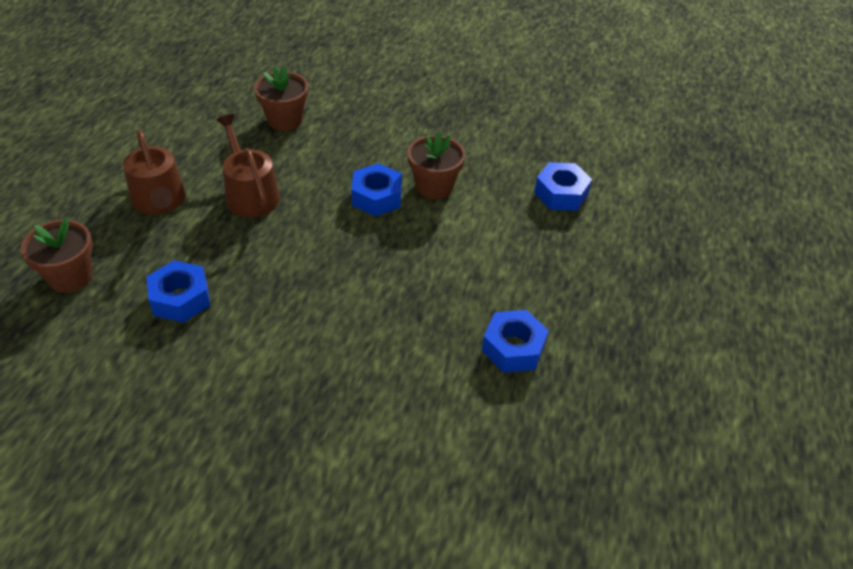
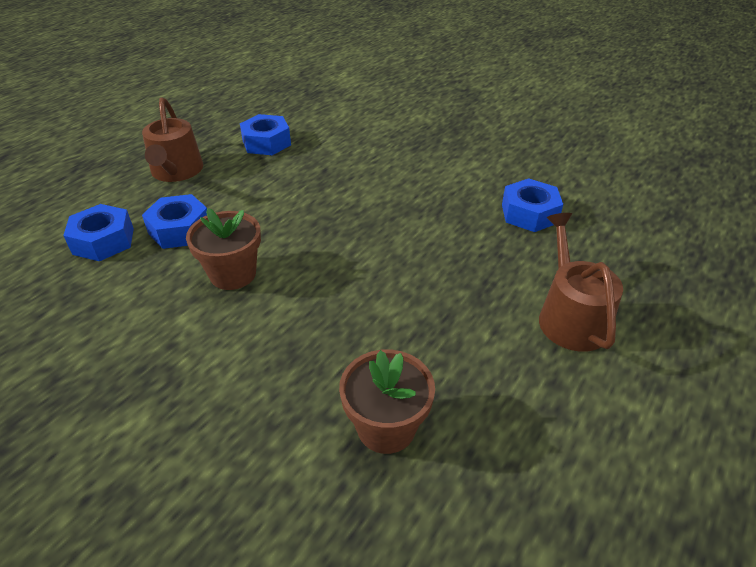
camera: 160 degrees left, 5 degrees down
brown flower pot [20,218,93,293] -> none
brown watering can [216,114,280,218] -> brown watering can moved to [142,98,203,182]
blue nut [351,163,402,216] -> blue nut moved to [142,194,207,249]

